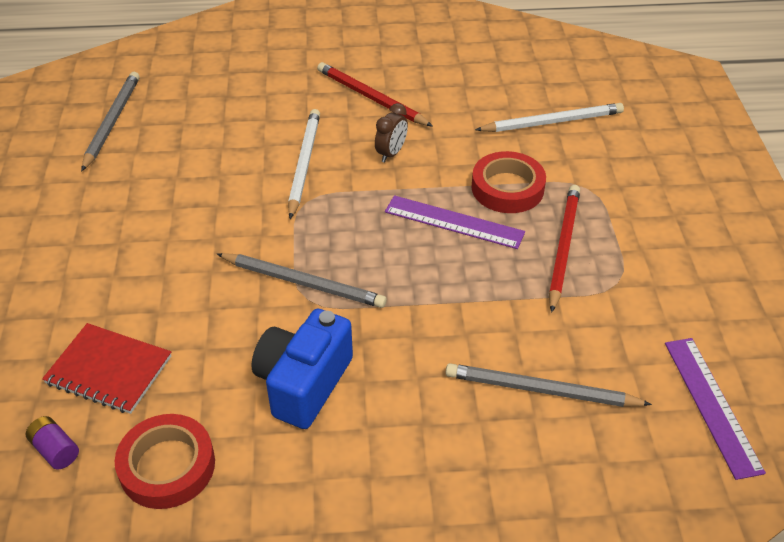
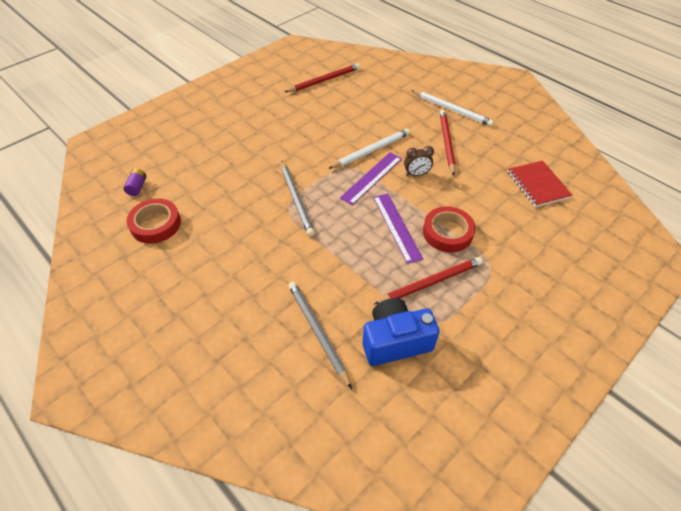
camera: 50 degrees right, 5 degrees up
red notebook [42,323,171,414] -> red notebook moved to [508,161,573,207]
grey pencil [81,72,140,172] -> red pencil [285,63,360,92]
blue camera [251,309,353,429] -> blue camera moved to [362,298,440,366]
white pencil [475,103,624,132] -> white pencil moved to [411,90,494,126]
purple ruler [665,338,766,480] -> purple ruler moved to [340,152,402,205]

